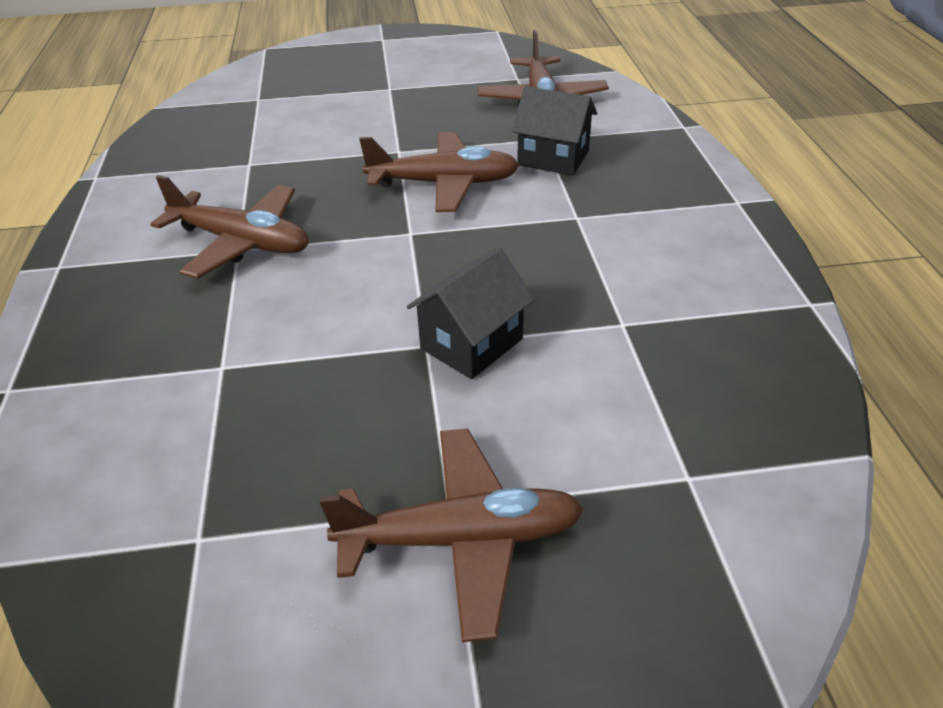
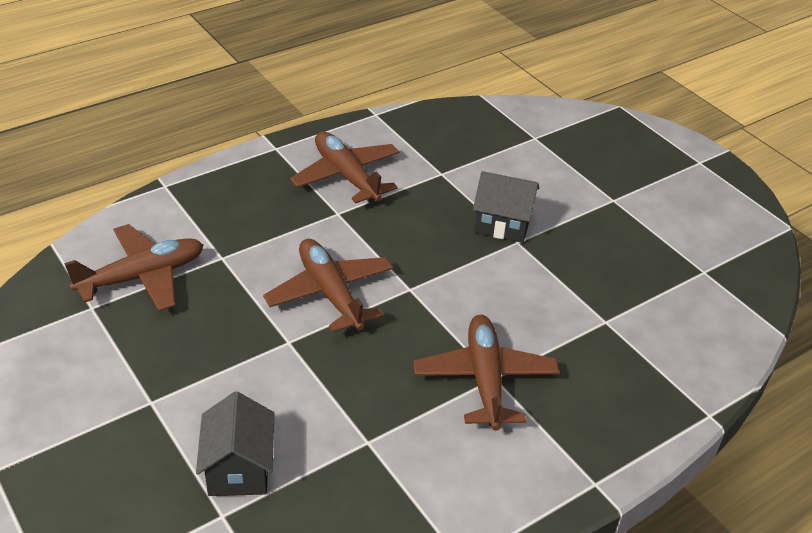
camera: 120 degrees left, 0 degrees up
brown plane [319,428,584,642] -> brown plane moved to [290,131,400,204]
black house [512,86,597,175] -> black house moved to [196,391,275,496]

